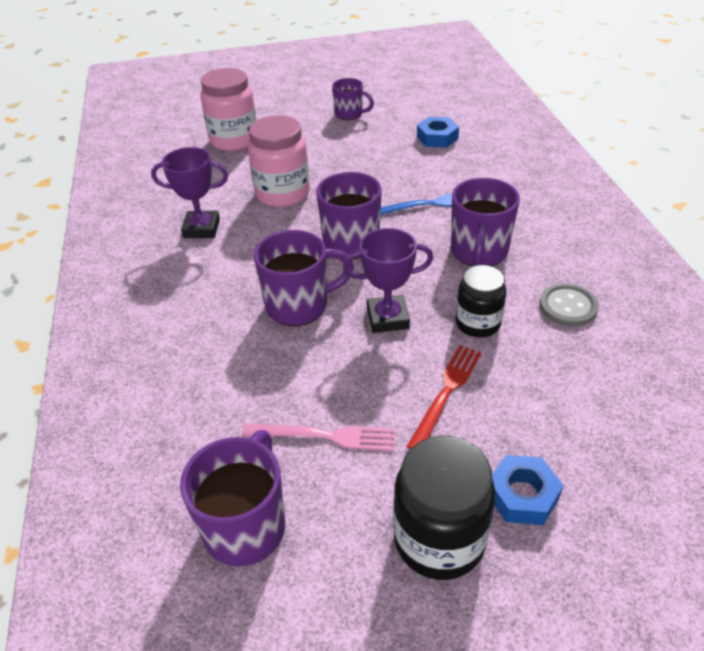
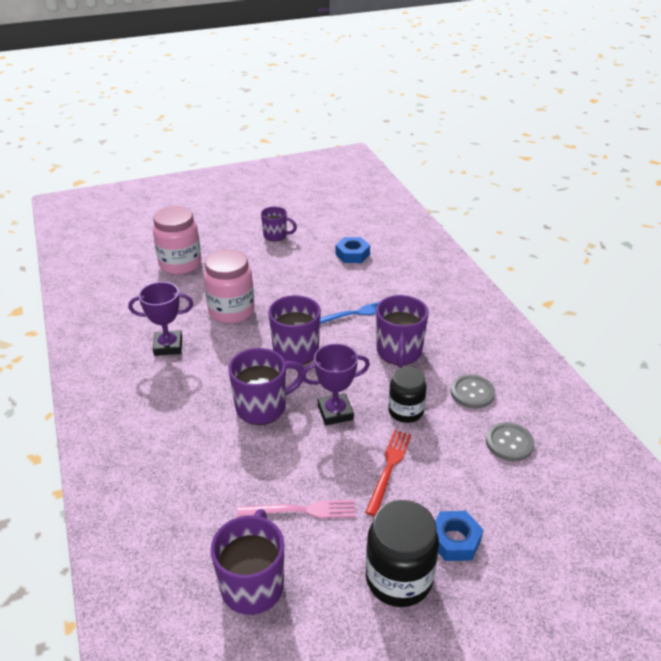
camera: 10 degrees left, 5 degrees down
none -> grey button [486,422,535,461]

